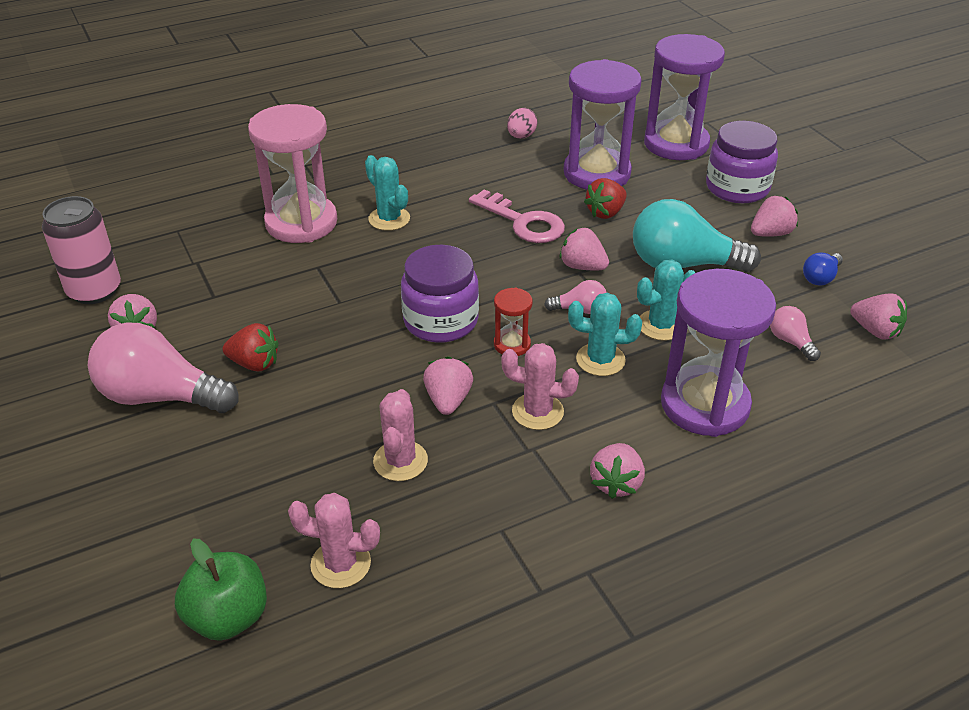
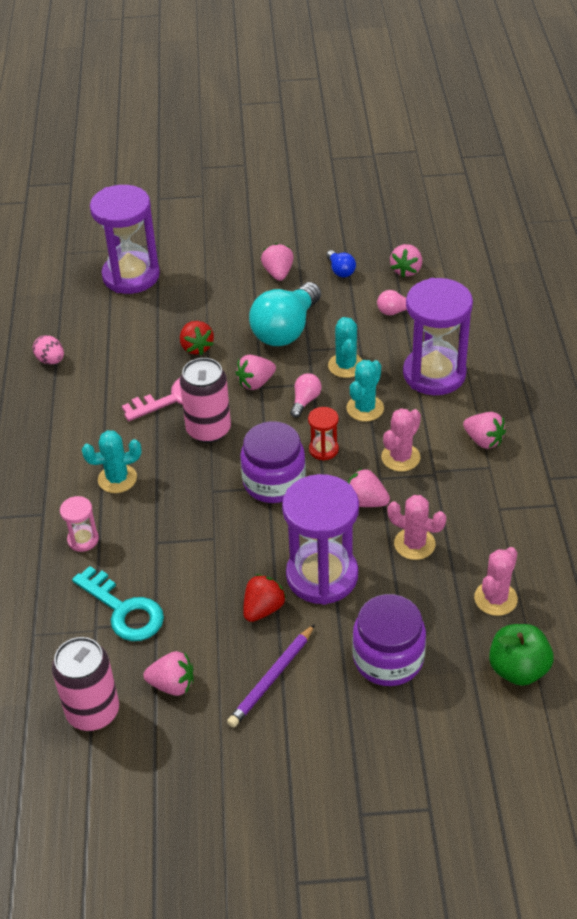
camera: 65 degrees left, 5 degrees up
pink light bulb [88,323,239,413] -> purple pencil [227,624,315,728]
pink hourglass [248,104,337,243] -> pink hourglass [60,496,99,552], size x0.45
purple hourglass [563,59,642,190] -> purple hourglass moved to [282,474,359,605]
purple jar [706,121,778,203] -> purple jar moved to [352,594,426,686]
pink strawberry [850,293,907,340] -> pink strawberry turned 135 degrees clockwise [390,244,422,277]
none -> turquoise key [72,566,164,641]
none -> pink can [180,358,231,443]

